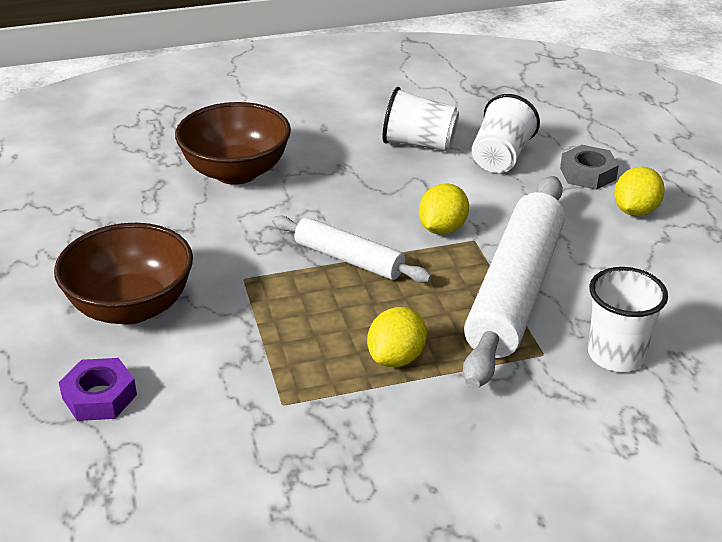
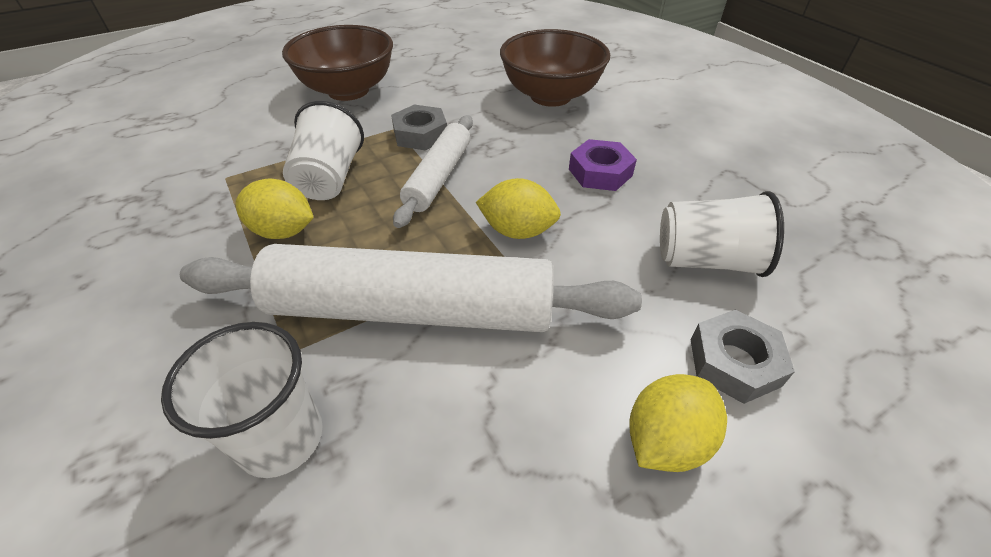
camera: 75 degrees right, 10 degrees up
purple nut [59,358,137,421] -> purple nut moved to [569,139,637,191]
white cup [383,87,459,151] -> white cup moved to [283,101,364,200]
yellow lemon [614,167,665,216] -> yellow lemon turned 60 degrees counterclockwise [629,374,727,472]
none -> grey nut [391,105,447,151]

